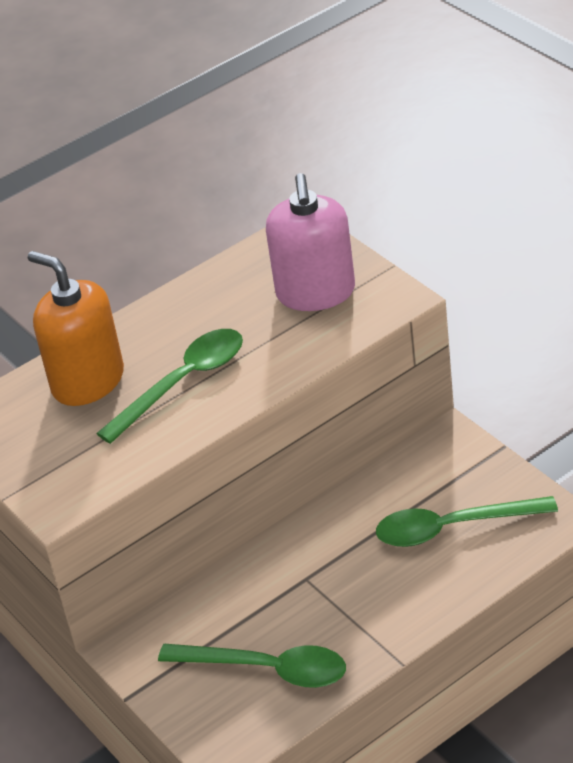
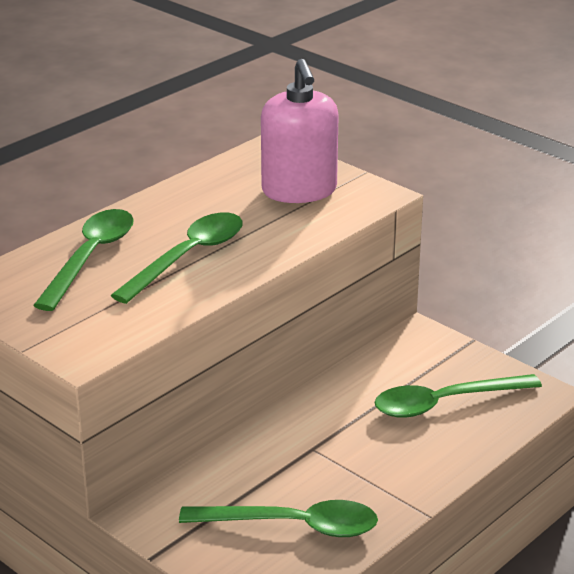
camera: 15 degrees left, 10 degrees down
orange soap dispenser [28,251,124,406] -> green spoon [33,209,134,311]

